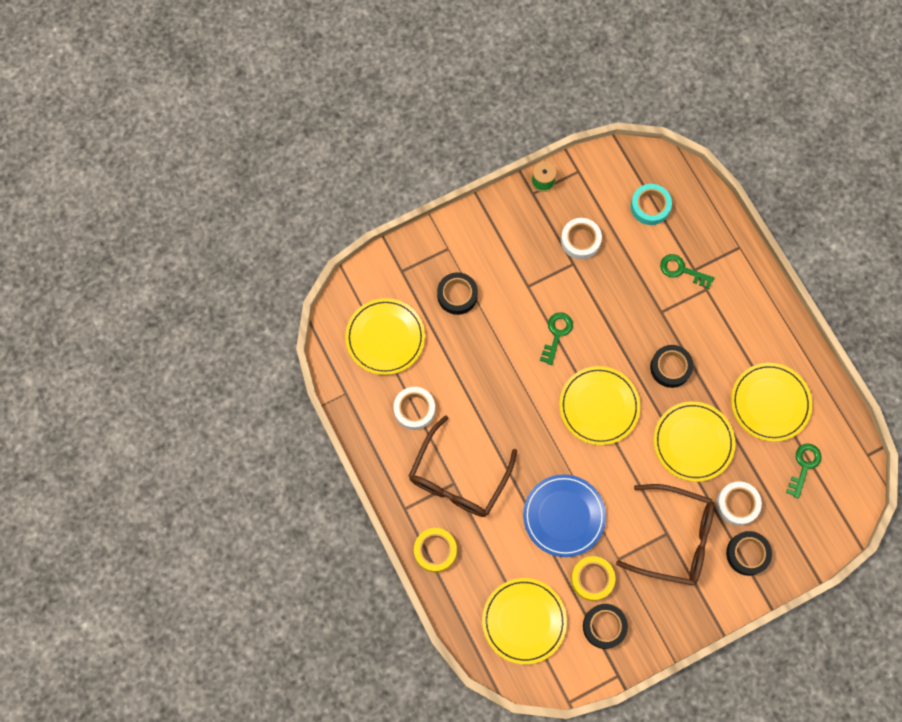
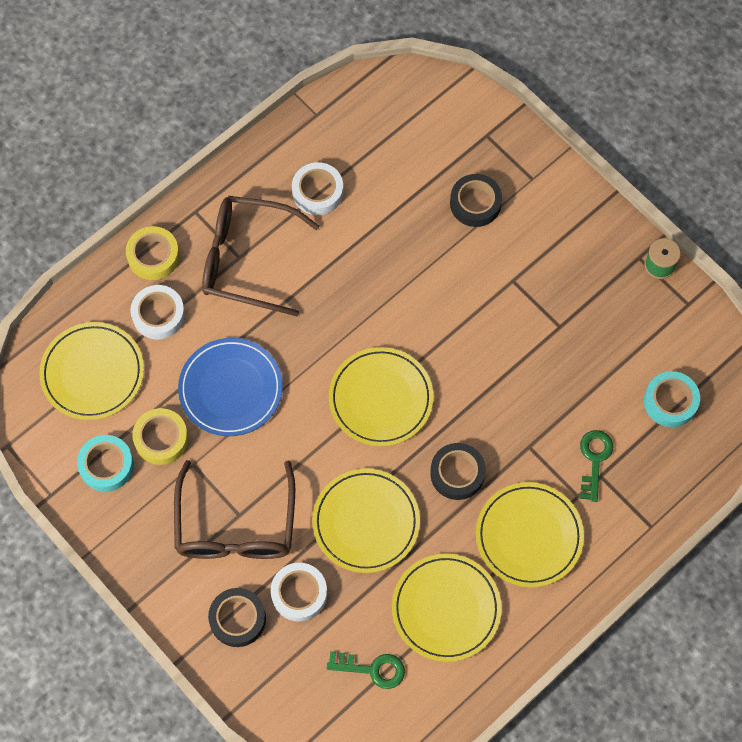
camera: 75 degrees right, 5 degrees down
yellow plate [345,298,425,375] -> yellow plate moved to [476,482,584,587]
green key [540,312,573,365] -> none
white tape [561,218,602,260] -> white tape moved to [130,285,185,340]
black tape [583,604,628,649] -> turquoise tape [77,435,134,492]

